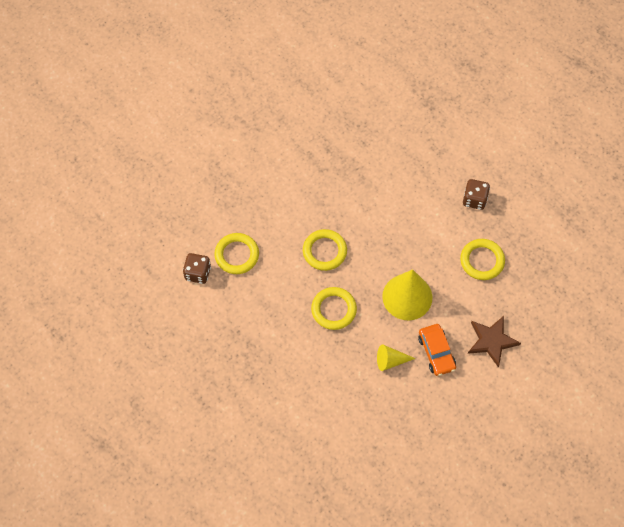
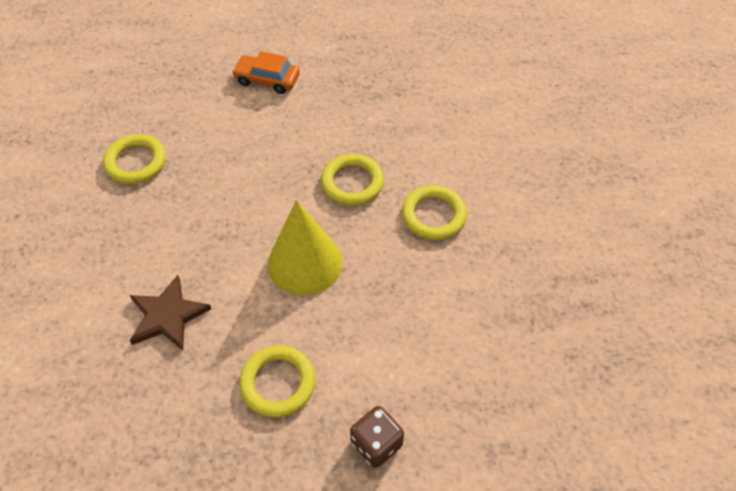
camera: 125 degrees right, 10 degrees down
brown dice [183,253,211,284] -> none
yellow ring [214,233,259,274] -> yellow ring moved to [103,134,166,184]
yellow cone [377,344,416,371] -> none
orange car [418,324,456,376] -> orange car moved to [232,51,300,94]

